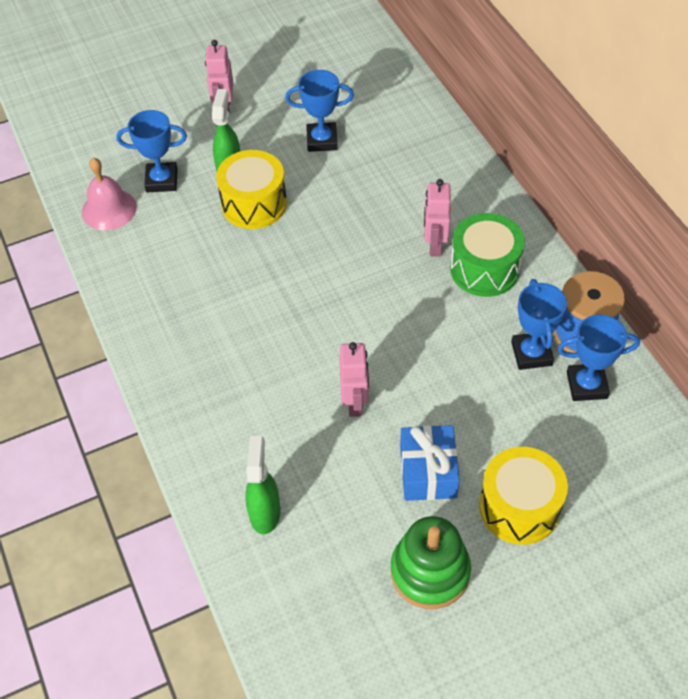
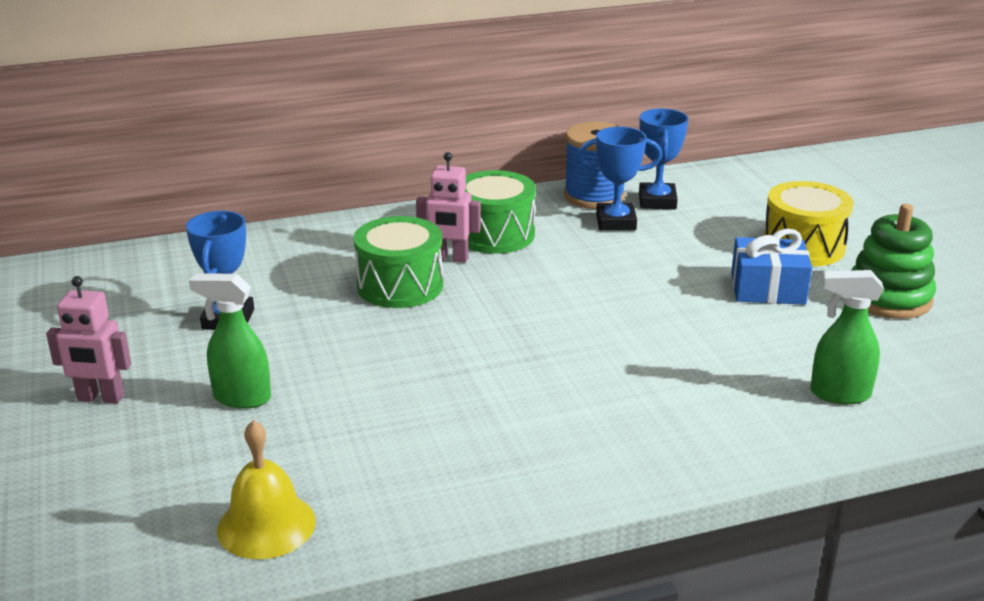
camera: 85 degrees left, 25 degrees down
pink bell [82,158,137,230] -> yellow bell [217,420,316,559]
blue trophy [116,110,187,193] -> none
yellow drum [216,150,287,229] -> none
pink robot [339,342,369,417] -> none
none -> green drum [354,216,443,308]

